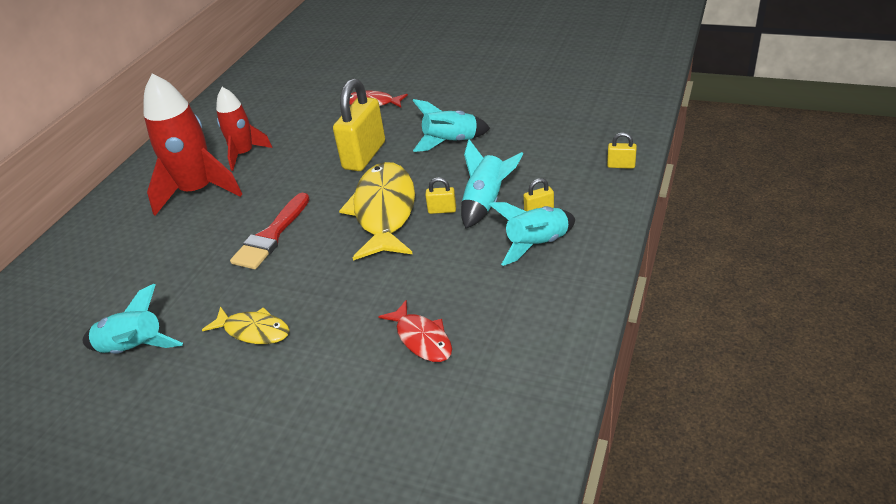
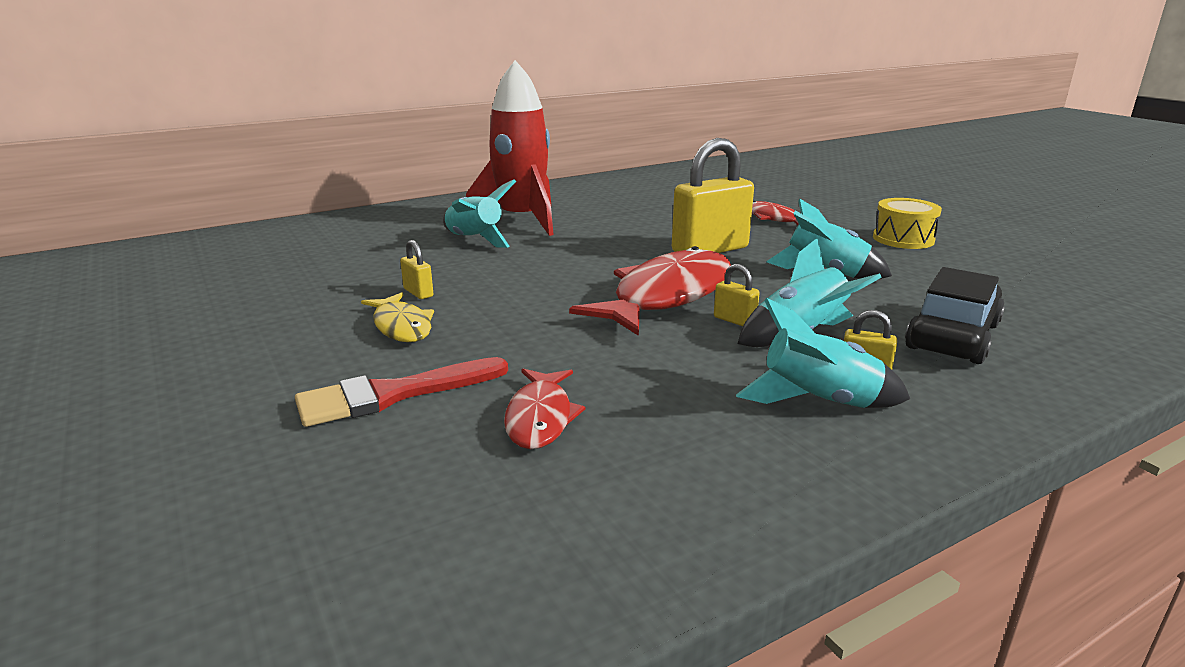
camera: 35 degrees right, 15 degrees down
turquoise rocket [83,284,183,354] -> turquoise rocket moved to [443,180,516,248]
red rocket [216,87,273,171] -> none
red brush [230,193,310,269] -> red brush moved to [295,357,508,427]
yellow fish [339,162,415,261] -> red fish [569,246,731,336]
yellow padlock [607,132,637,169] -> yellow padlock moved to [400,240,434,299]
none -> yellow drum [873,198,942,249]
none -> black car [905,267,1005,364]

